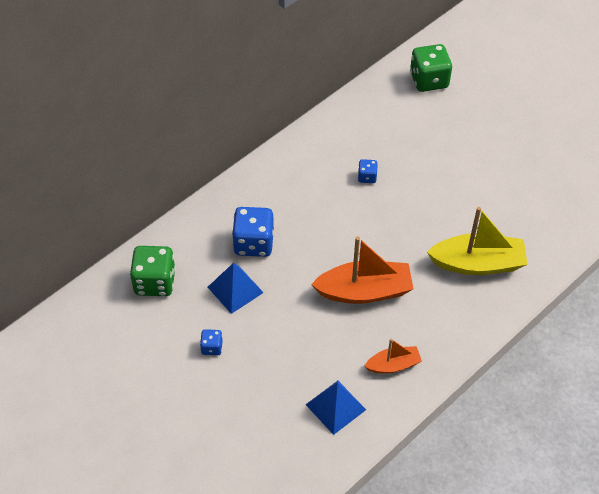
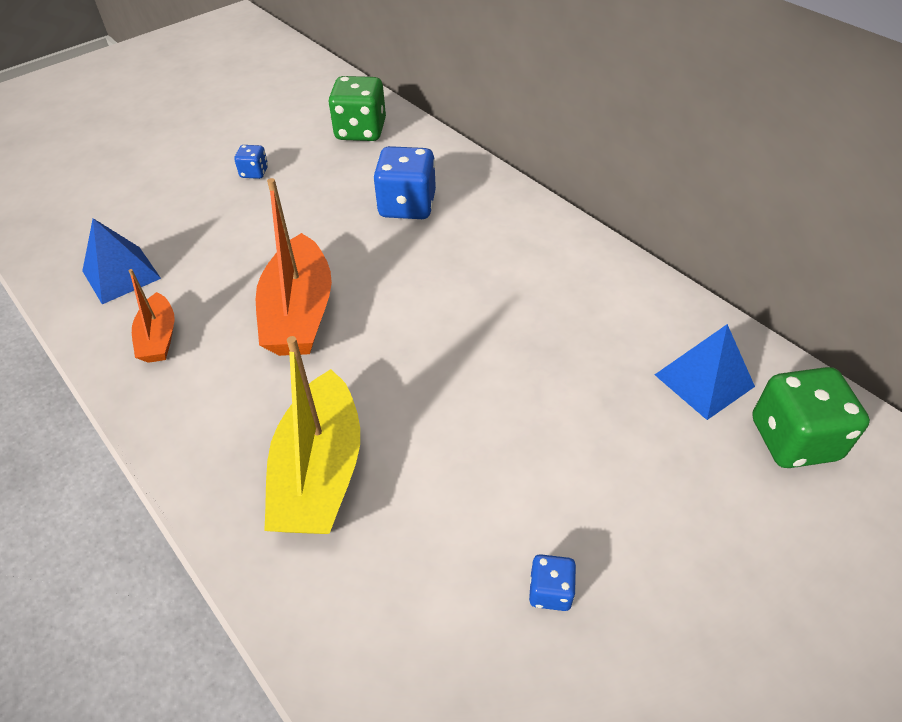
camera: 95 degrees right, 5 degrees down
blue pyramid [208,263,264,314] -> blue pyramid moved to [655,324,755,420]
blue dice [358,159,378,183] -> blue dice moved to [529,554,576,611]

